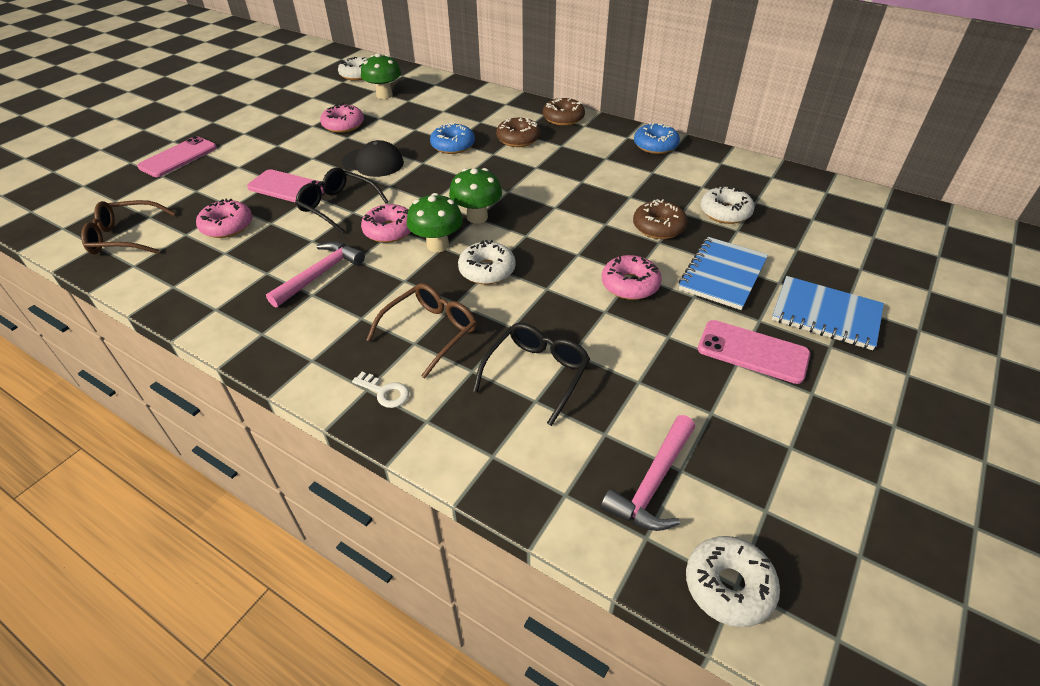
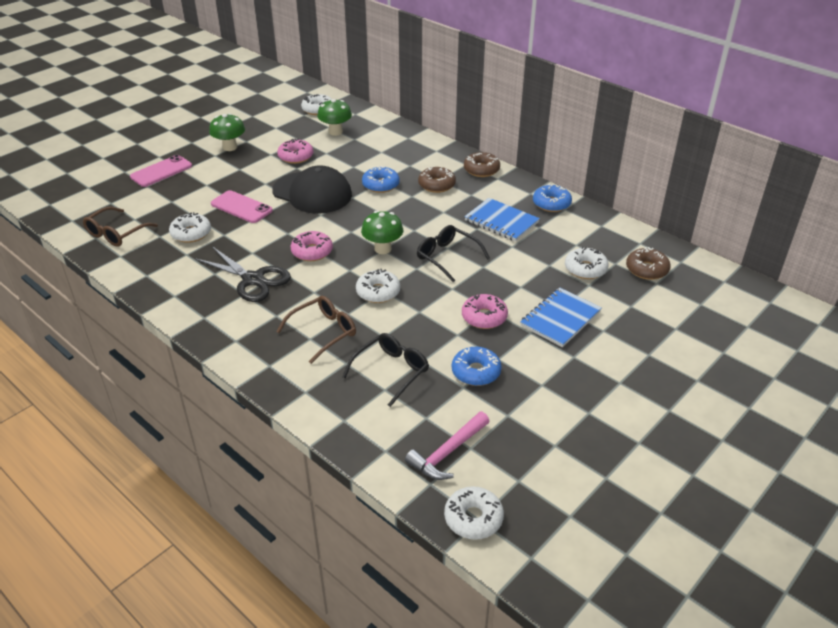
camera: 10 degrees right, 5 degrees down
brown glasses [81,200,176,254] -> brown glasses turned 60 degrees counterclockwise [83,207,158,247]
pink donut [196,198,252,238] -> white donut [169,212,211,243]
pink hammer [266,241,365,308] -> black scissors [195,246,291,302]
black glasses [295,168,388,234] -> black glasses moved to [417,225,490,282]
black cap [342,140,404,177] -> black cap [272,165,352,214], size x1.60
white key [352,372,409,408] -> none
green mushroom [407,193,463,252] -> green mushroom moved to [209,113,245,151]
brown donut [633,199,688,239] -> brown donut moved to [626,247,671,280]
pink phone [698,320,810,384] -> none
blue notebook [772,276,884,350] -> blue notebook moved to [464,198,540,242]
none -> blue donut [452,347,502,386]

